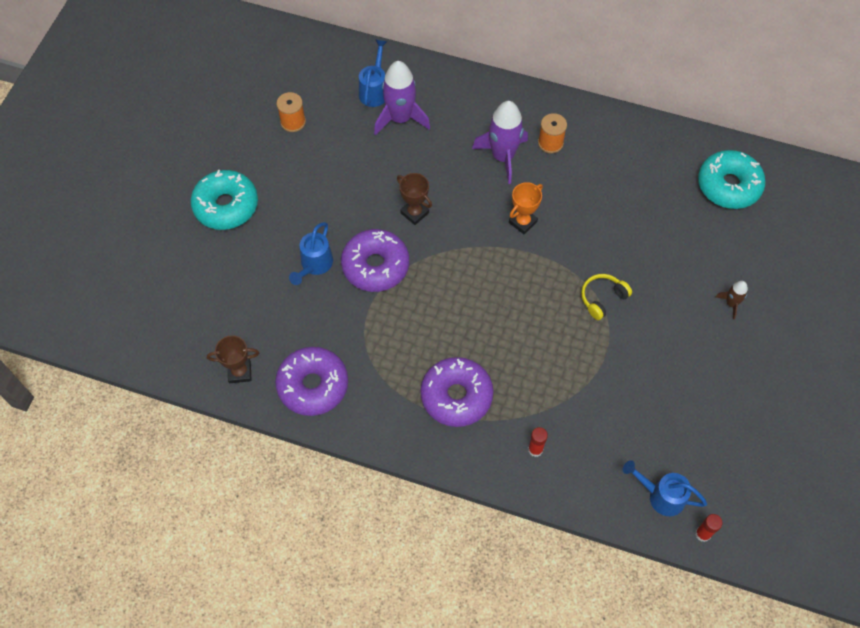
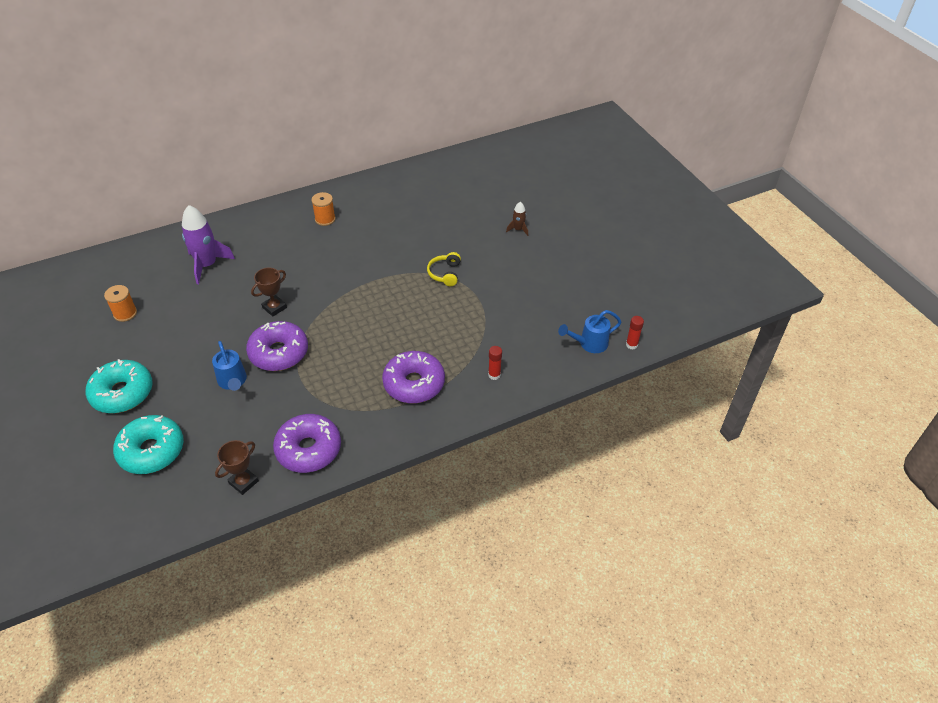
camera: 45 degrees left, 15 degrees down
blue watering can [359,39,387,107] -> none
brown trophy [397,173,432,225] -> brown trophy turned 45 degrees counterclockwise [251,268,287,317]
purple rocket [472,101,528,184] -> none
orange trophy [509,182,543,234] -> none
turquoise donut [698,150,766,209] -> turquoise donut moved to [113,415,184,474]

